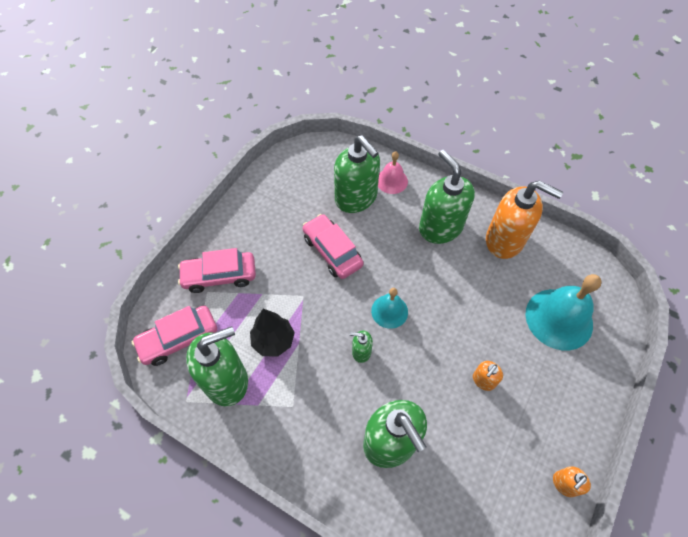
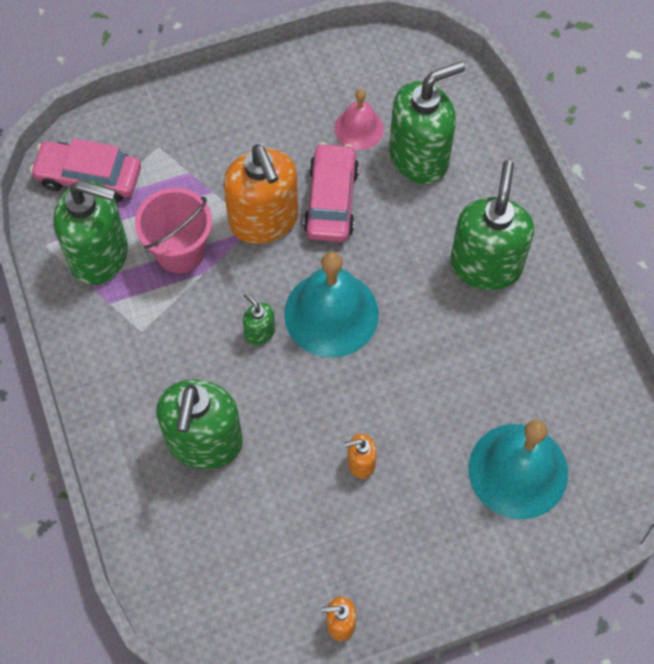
camera: 40 degrees right, 5 degrees up
pink car [178,248,256,293] -> none
black tree [250,309,295,357] -> pink bucket [135,188,212,273]
green soap dispenser [334,135,380,213] -> green soap dispenser turned 120 degrees counterclockwise [389,61,465,184]
turquoise bell [371,288,408,329] -> turquoise bell [284,252,379,358], size x1.79
pink bell [378,151,408,194] -> pink bell moved to [335,89,384,150]
orange soap dispenser [486,180,563,259] -> orange soap dispenser moved to [223,144,298,244]

